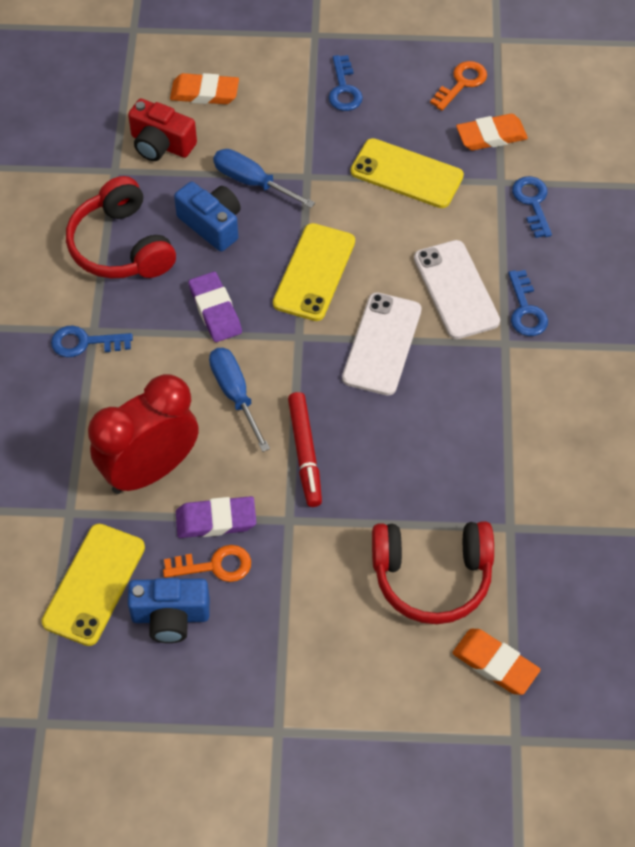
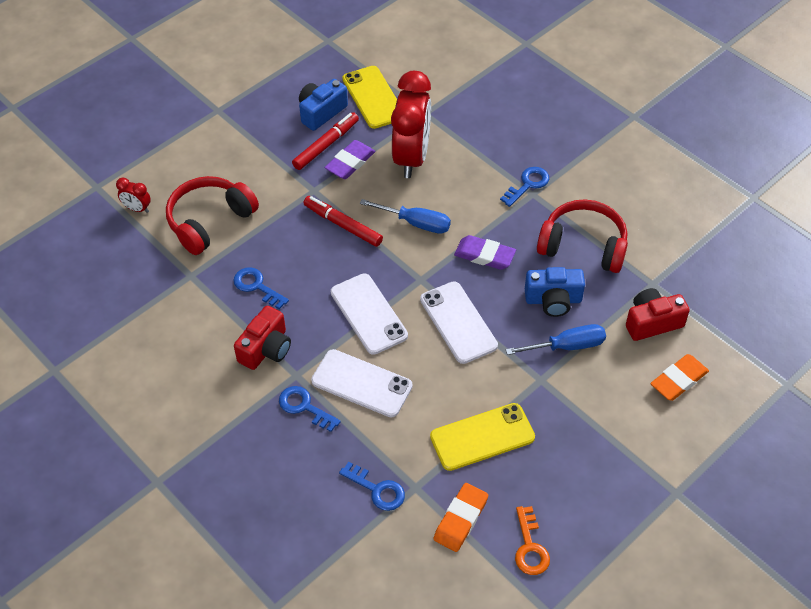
camera: 135 degrees right, 5 degrees down
orange key [163,545,251,582] -> red marker [292,112,359,170]
yellow phone [273,223,355,321] -> white phone [420,281,498,364]
blue key [328,55,363,111] -> blue key moved to [233,267,289,309]
orange eraser [452,629,541,695] -> red clock [116,178,151,213]
none -> red camera [234,306,291,370]

